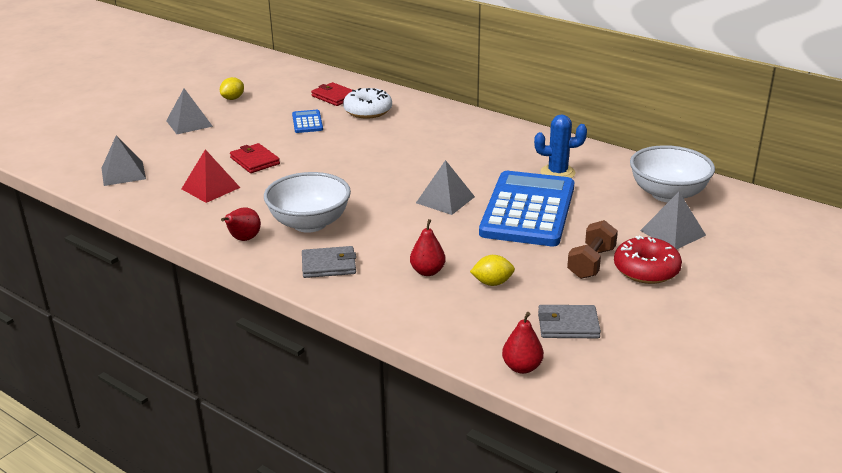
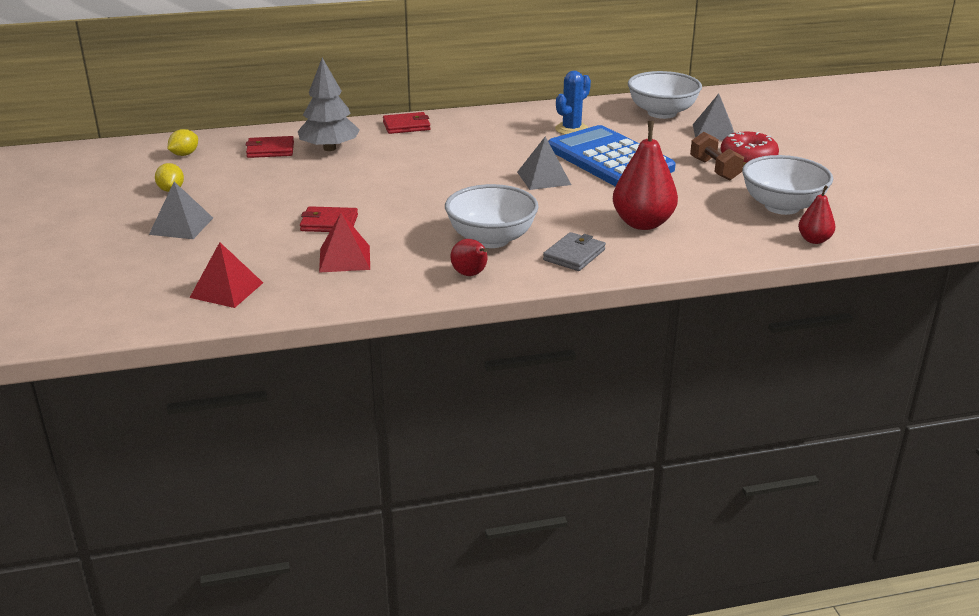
camera: 50 degrees left, 0 degrees up
grey pyramid [102,136,146,186] -> red pyramid [190,242,263,308]
blue calculator [292,110,323,133] -> none
white donut [343,88,392,119] -> grey tree [298,58,360,151]
red pear [410,219,446,276] -> red pear [613,121,678,230], size x1.85
yellow lemon [470,255,515,286] -> yellow lemon moved to [168,129,198,156]
grey wallet [538,305,601,338] -> white bowl [742,155,833,215]
none -> red wallet [383,112,431,134]

